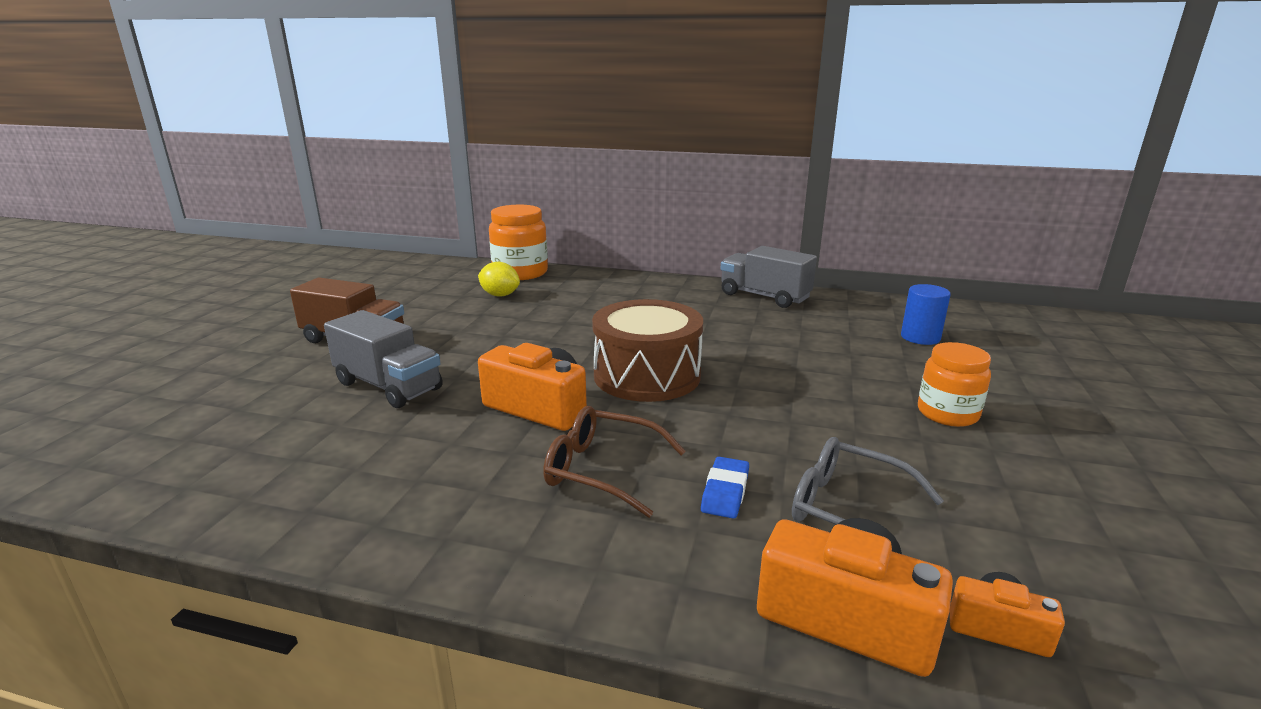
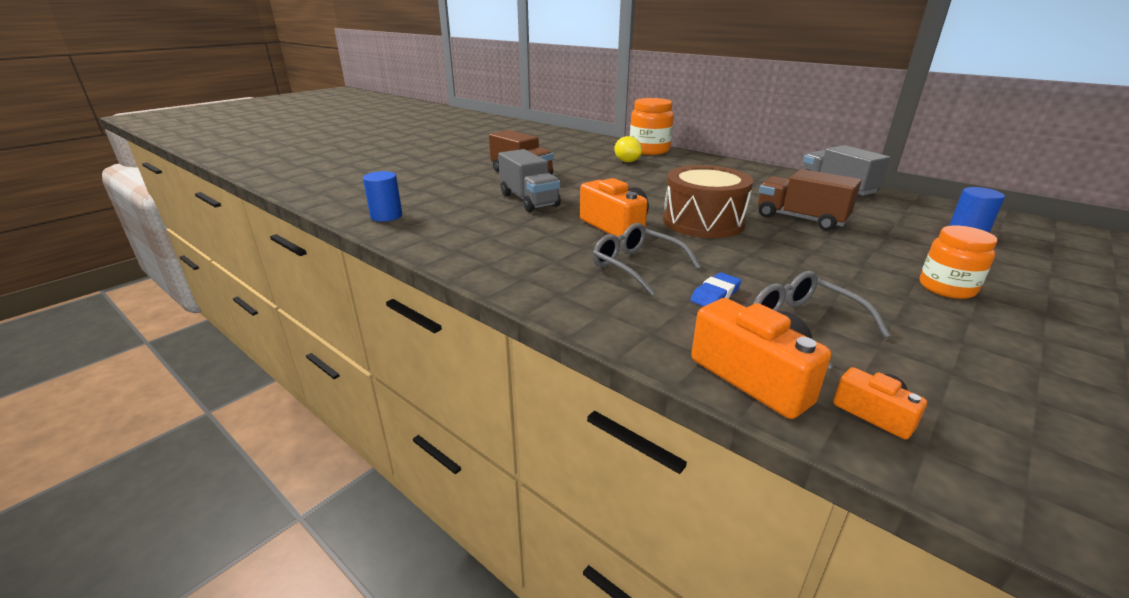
camera: 25 degrees right, 5 degrees up
brown glasses [543,406,686,518] -> grey glasses [593,223,701,296]
none -> blue cylinder [363,171,402,222]
none -> brown truck [758,169,861,231]

